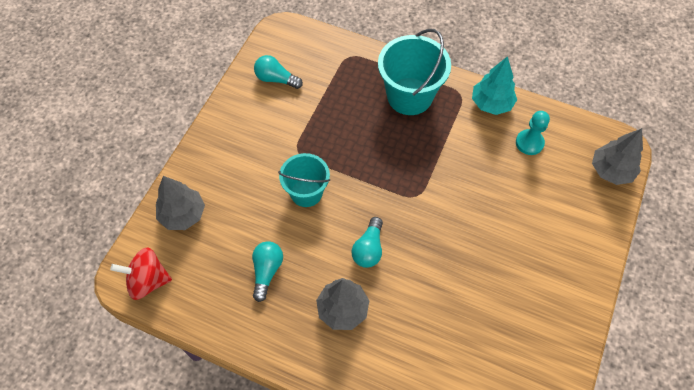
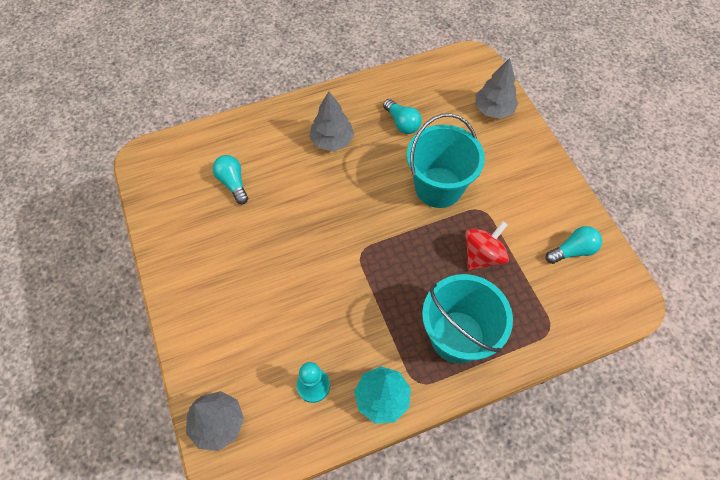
camera: 135 degrees right, 0 degrees up
red spinning top [110,247,172,300] -> red spinning top moved to [465,221,509,271]
turquoise bucket [278,153,330,207] -> turquoise bucket [407,113,485,208], size x1.54
turquoise light bulb [351,217,383,268] -> turquoise light bulb moved to [213,155,248,204]

